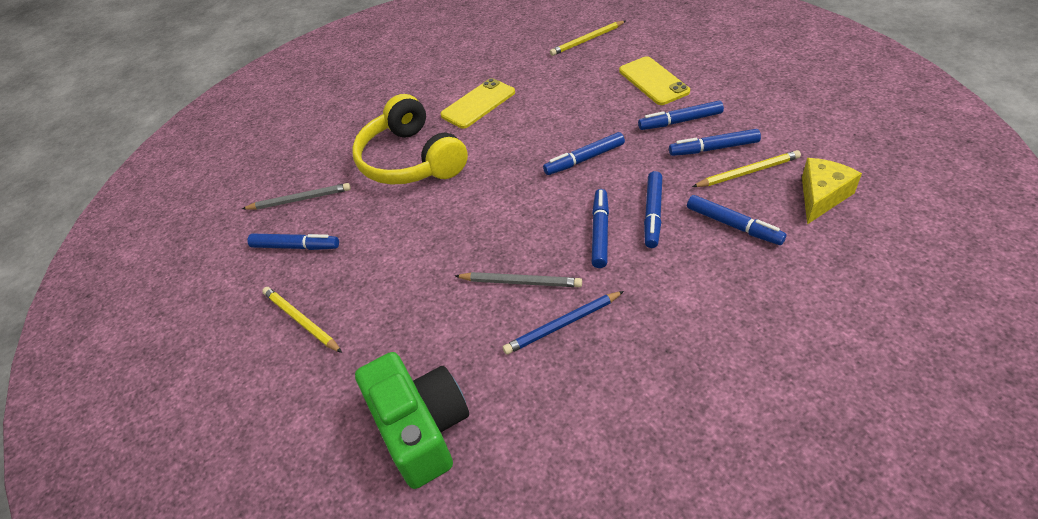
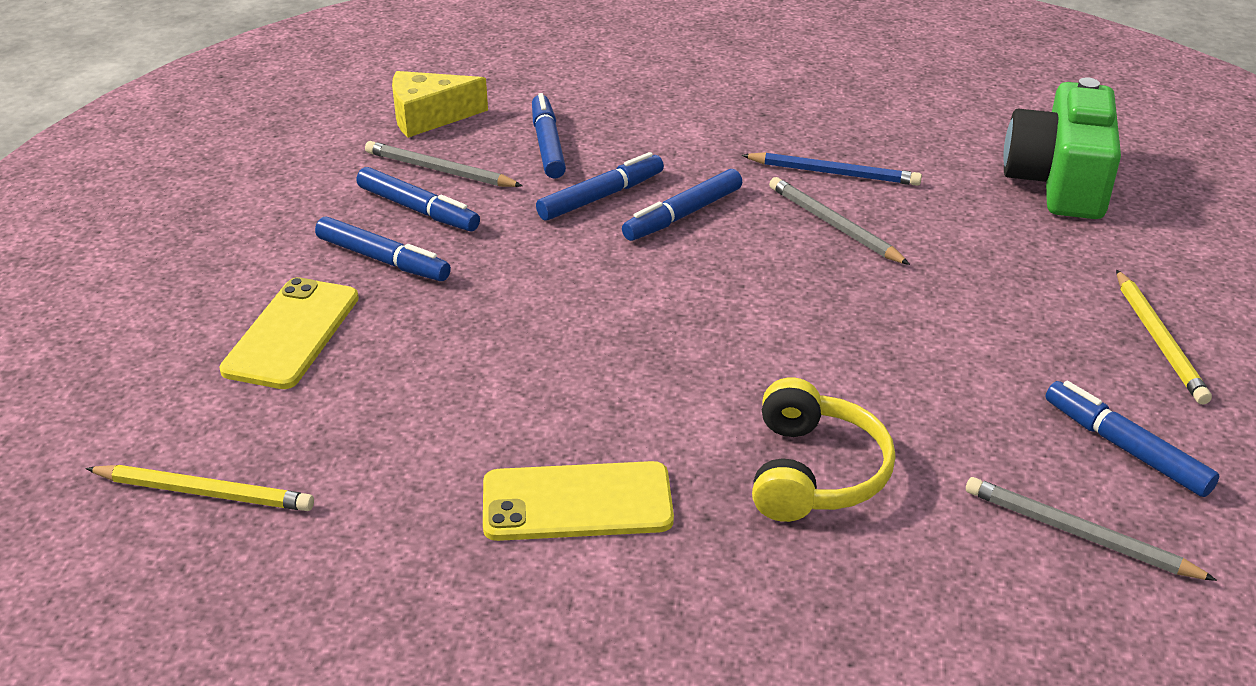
camera: 145 degrees left, 10 degrees down
yellow headphones [352,94,468,185] -> yellow headphones [752,378,895,522], size x0.64
blue marker [543,132,625,175] -> none
yellow pencil [692,150,801,187] -> grey pencil [365,141,523,187]

